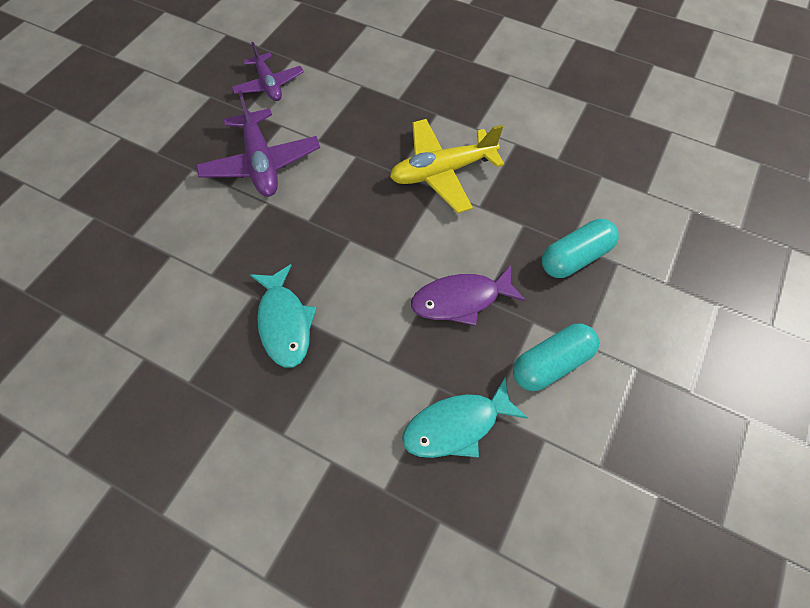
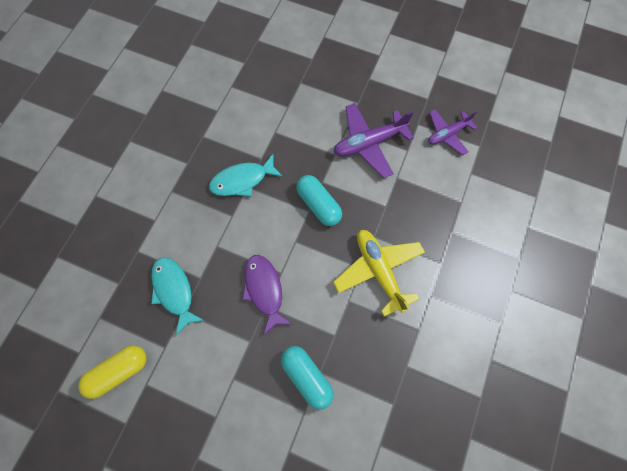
camera: 85 degrees right, 10 degrees up
turquoise capsule [513,324,599,391] -> turquoise capsule moved to [296,175,342,226]
none -> yellow capsule [78,345,147,399]

